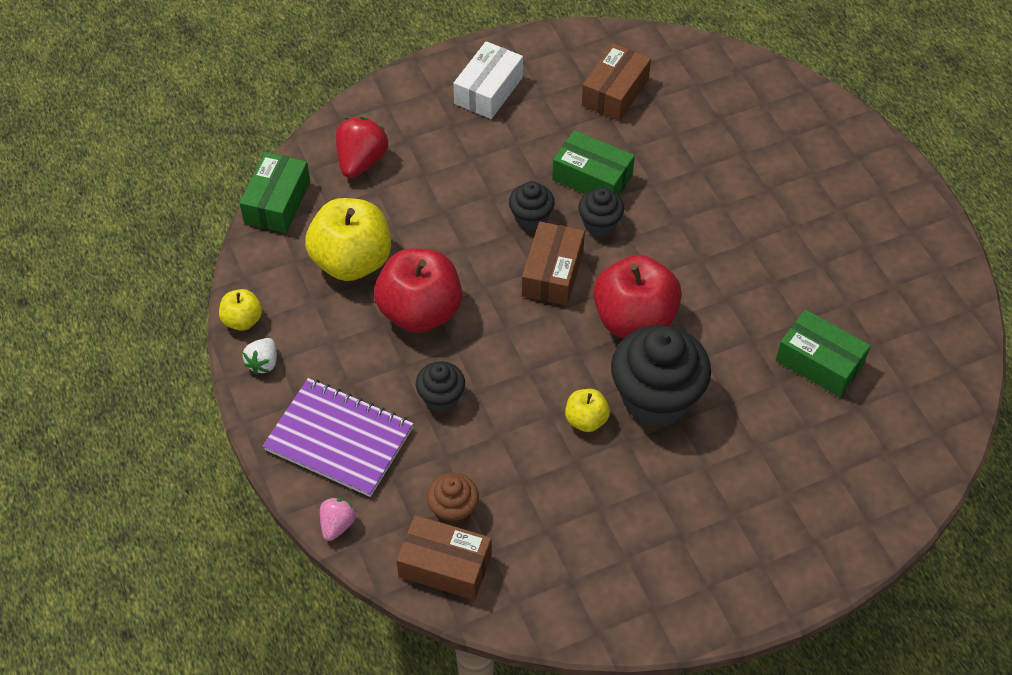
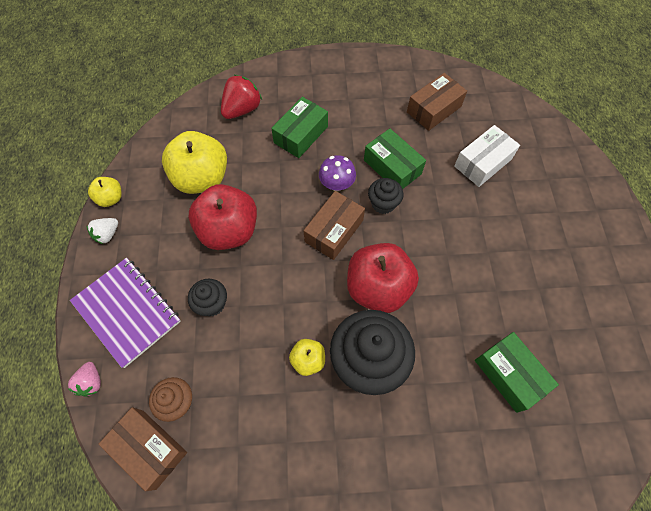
camera: 20 degrees right, 10 degrees up
green box [239,152,310,233] -> green box moved to [271,97,328,158]
pink strawberry [320,498,356,541] -> pink strawberry turned 135 degrees clockwise [67,362,101,397]
white box [454,41,523,119] -> white box moved to [454,125,520,187]
black cupcake [509,181,555,230] -> purple mushroom [319,155,356,191]

